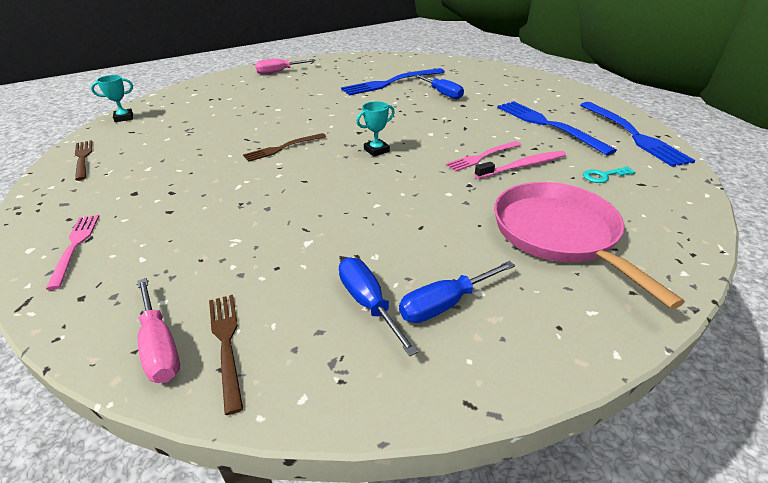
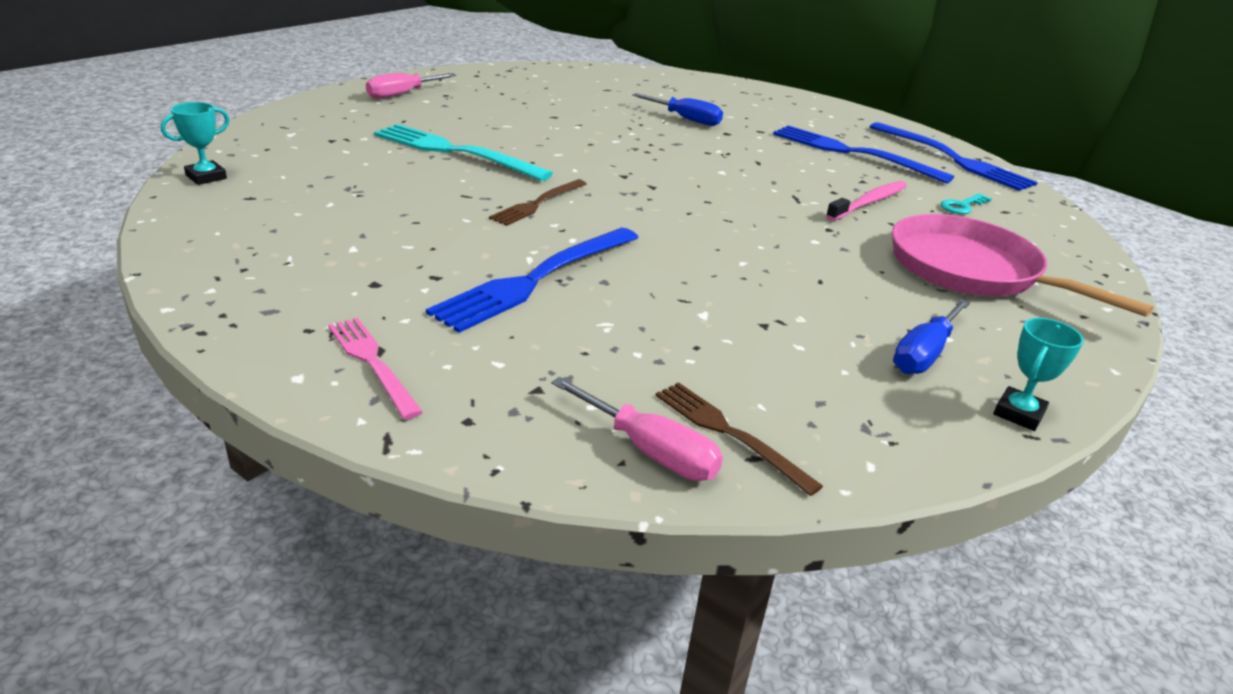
camera: 25 degrees left, 5 degrees down
brown fork [75,140,92,180] -> none
blue screwdriver [339,257,418,356] -> none
blue fork [341,68,445,95] -> blue fork moved to [426,228,639,333]
turquoise trophy [356,101,395,157] -> turquoise trophy moved to [994,318,1084,431]
pink fork [446,141,521,172] -> none
none -> turquoise fork [374,124,553,181]

